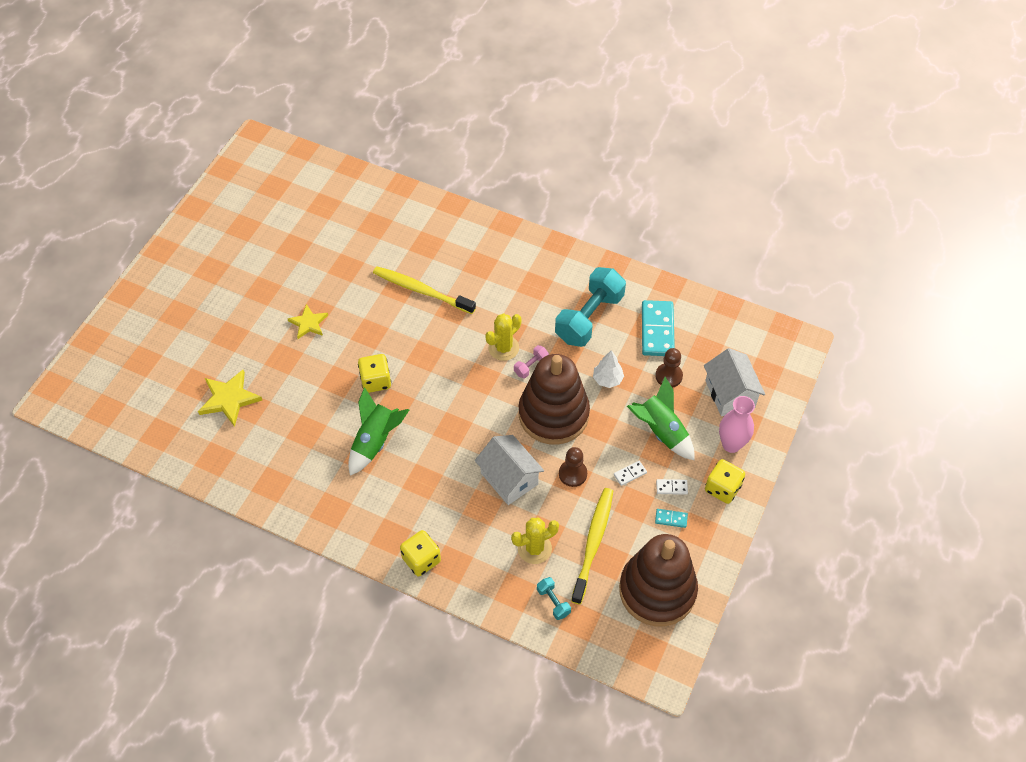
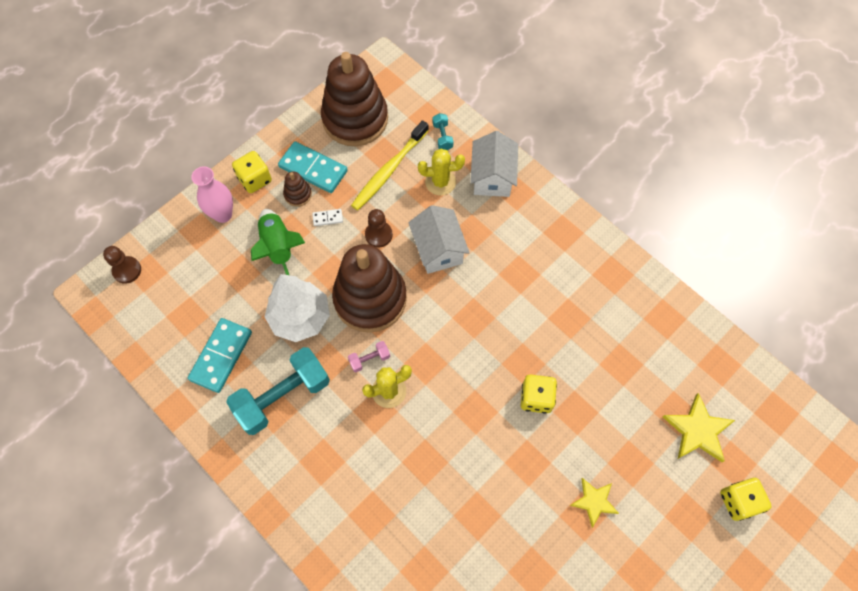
camera: 160 degrees left, 10 degrees up
green rocket [348,387,409,476] -> none
yellow toothbrush [373,266,476,314] -> none
yellow dice [400,530,441,577] -> yellow dice moved to [720,478,772,521]
white tree [593,350,624,388] -> white tree [264,274,330,342], size x1.92
brown pawn [655,348,683,388] -> brown pawn moved to [103,246,141,284]
turquoise domino [655,509,688,528] -> turquoise domino [278,141,348,193], size x2.22
white domino [656,479,688,495] -> brown stacking toy [283,171,312,207]
white house [704,348,765,416] -> white house moved to [470,131,518,197]

